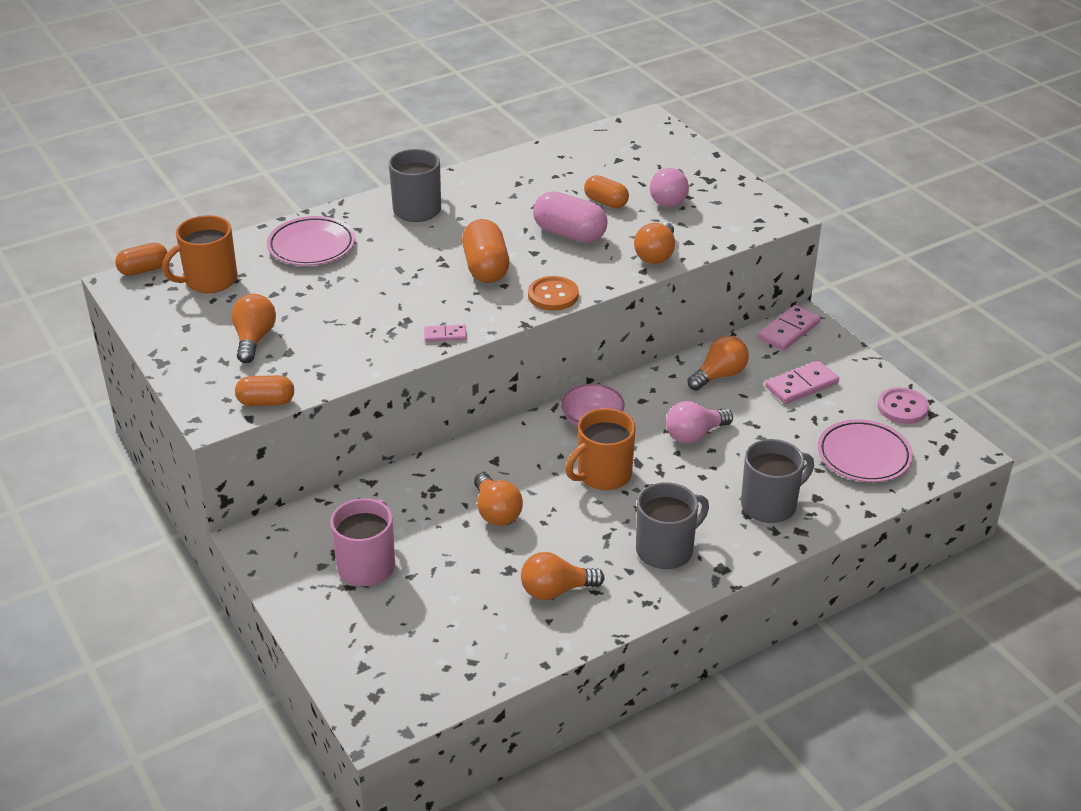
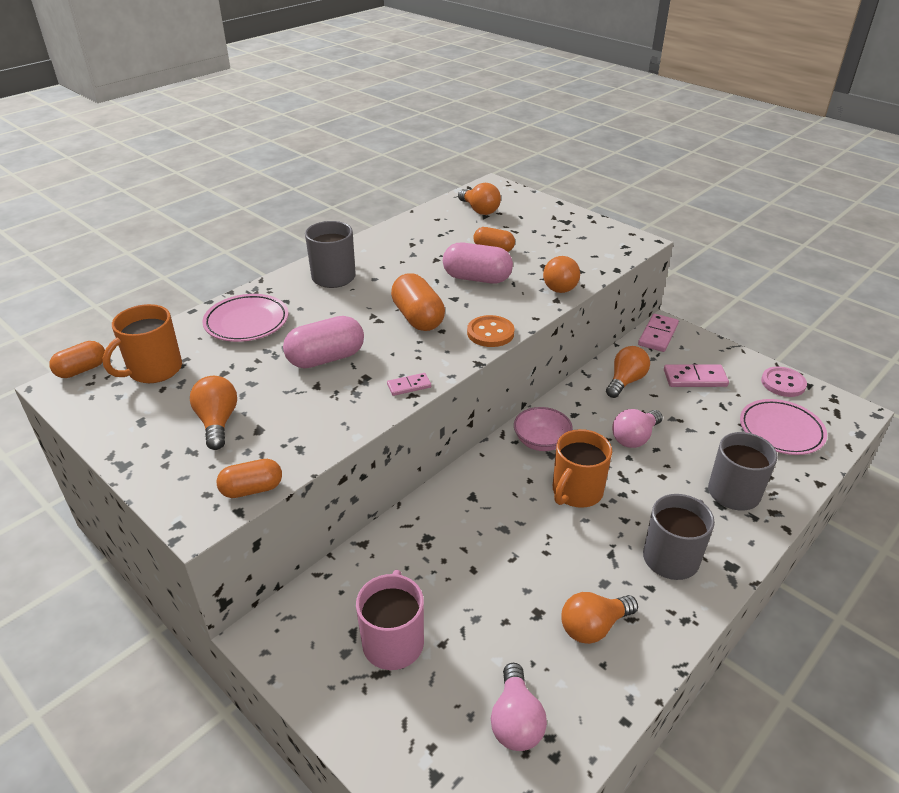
camera: 15 degrees left, 0 degrees up
orange light bulb [474,473,523,526] -> orange light bulb moved to [458,183,501,215]
pink light bulb [650,168,689,207] -> pink light bulb moved to [491,663,547,751]
pink domino [765,361,839,404] -> pink domino turned 45 degrees clockwise [664,364,729,387]
none -> pink capsule [283,316,364,368]

